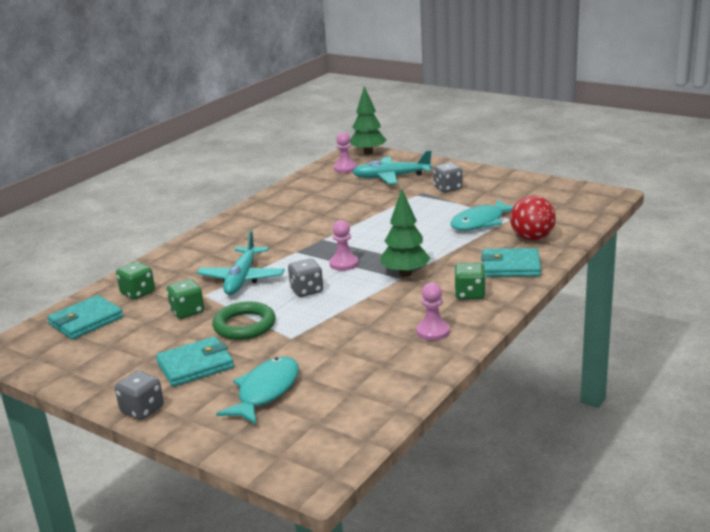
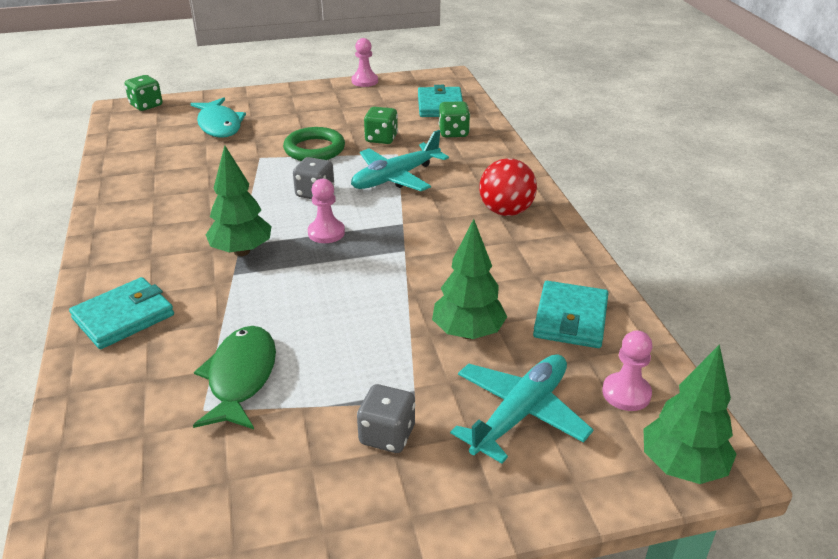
camera: 130 degrees right, 10 degrees up
grey dice [115,371,164,420] -> none
turquoise wallet [156,337,234,387] -> turquoise wallet moved to [533,281,608,348]
turquoise plane [197,230,285,295] -> turquoise plane turned 90 degrees counterclockwise [351,130,449,191]
pink pawn [416,282,450,341] -> pink pawn moved to [351,38,378,87]
turquoise fish [450,199,513,231] -> green fish [193,326,276,429]
green dice [454,263,486,300] -> green dice moved to [125,75,163,111]
red ball [510,196,556,241] -> red ball moved to [479,158,537,216]
none -> green tree [432,219,507,339]

